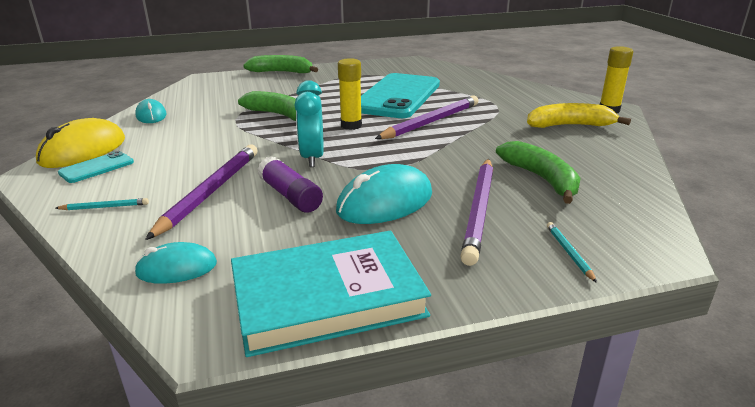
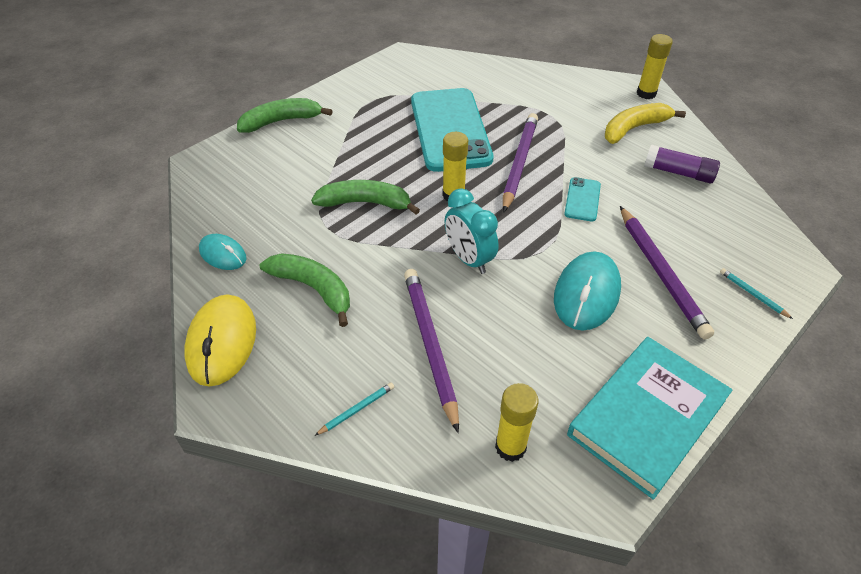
camera: 30 degrees left, 20 degrees up
turquoise phone [58,151,134,183] -> turquoise phone moved to [564,177,601,222]
turquoise mouse [134,242,217,284] -> yellow glue stick [495,383,538,462]
purple glue stick [258,156,323,213] -> purple glue stick moved to [644,145,720,183]
green banana [496,141,581,204] -> green banana moved to [260,253,350,327]

